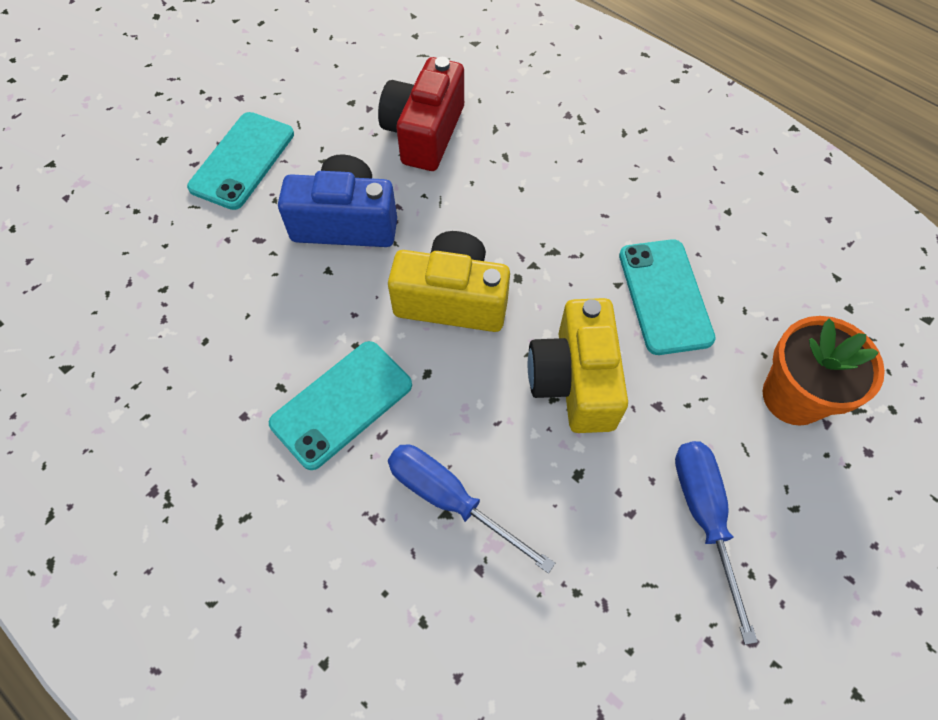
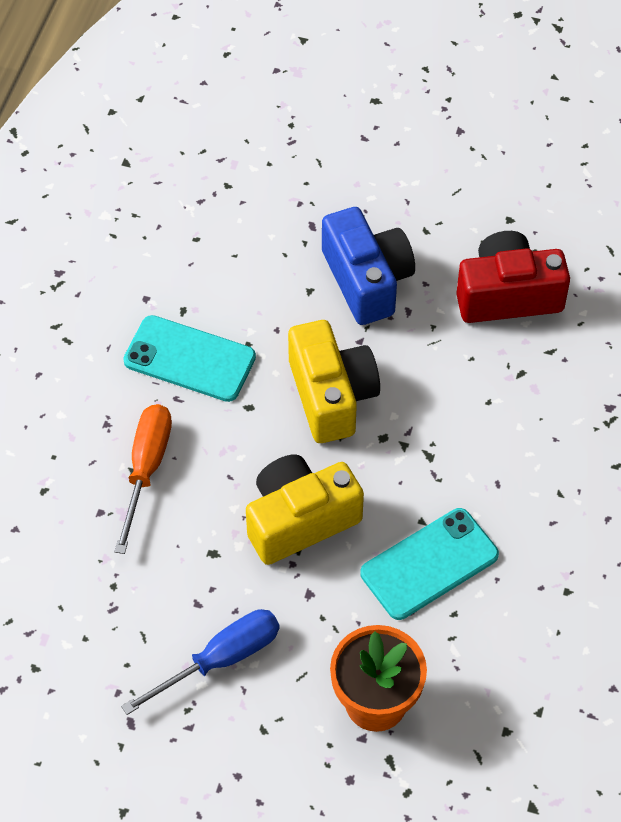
camera: 65 degrees right, 5 degrees down
turquoise phone [187,112,294,210] -> none
blue screwdriver [388,444,555,574] -> orange screwdriver [114,404,172,554]

